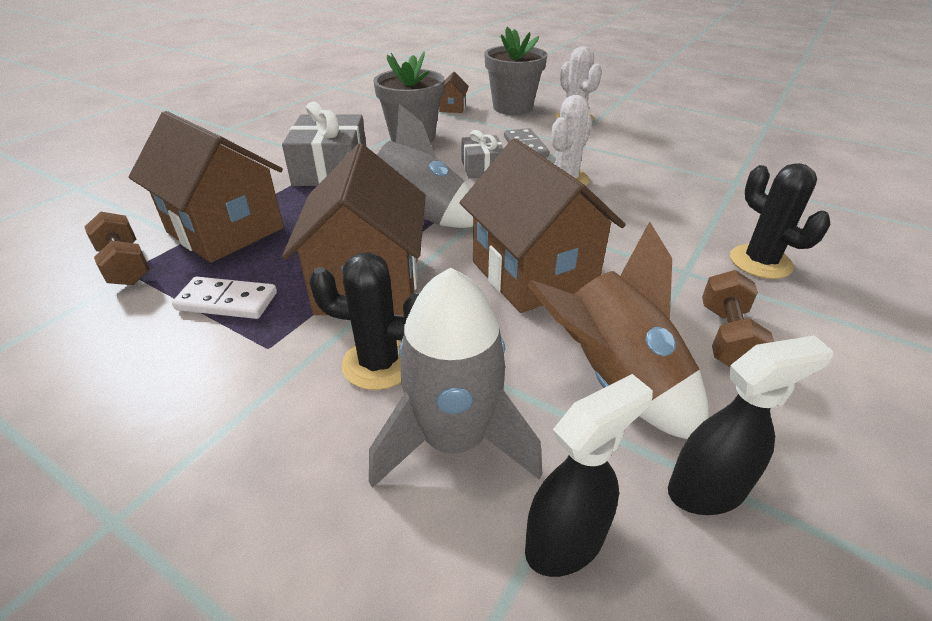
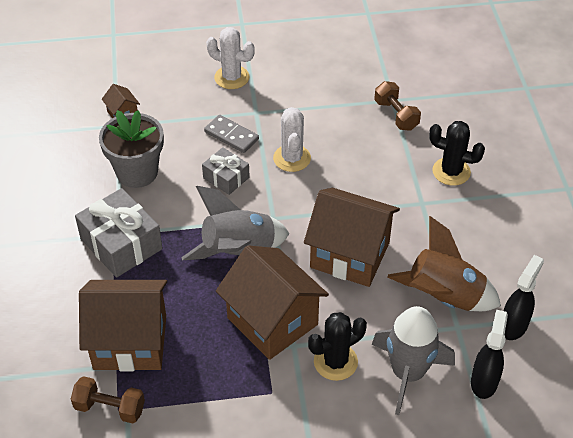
camera: 40 degrees left, 10 degrees up
white domino [172,277,277,319] -> none
grey flower pot [484,26,547,115] -> none
brown dumbbell [702,270,774,367] -> brown dumbbell moved to [374,81,421,131]

